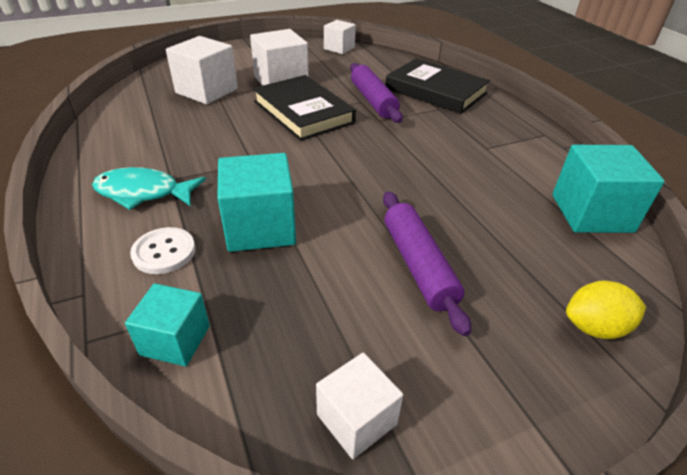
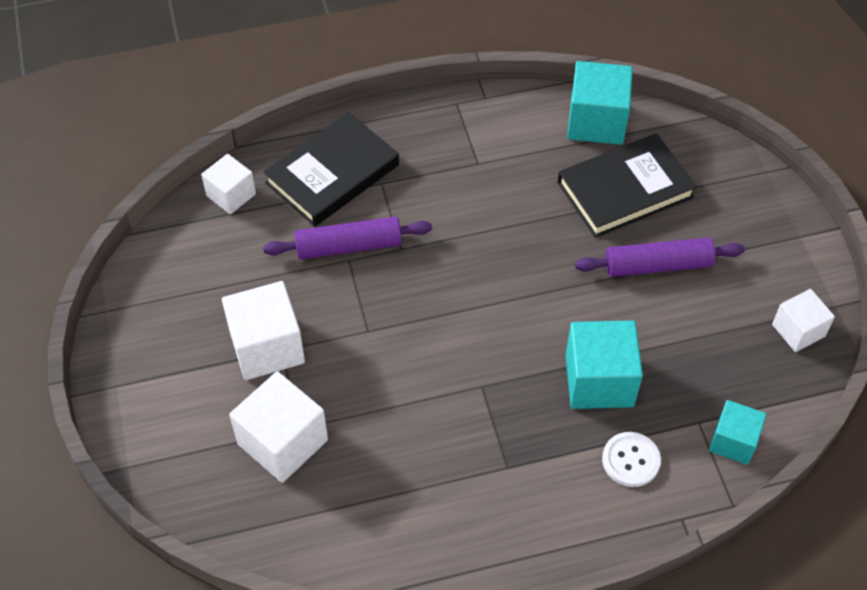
camera: 80 degrees left, 15 degrees up
turquoise fish [92,167,206,210] -> none
black book [253,75,356,141] -> black book moved to [558,133,697,238]
white cube [324,20,356,54] -> white cube moved to [201,154,256,214]
yellow lemon [566,281,646,339] -> none

